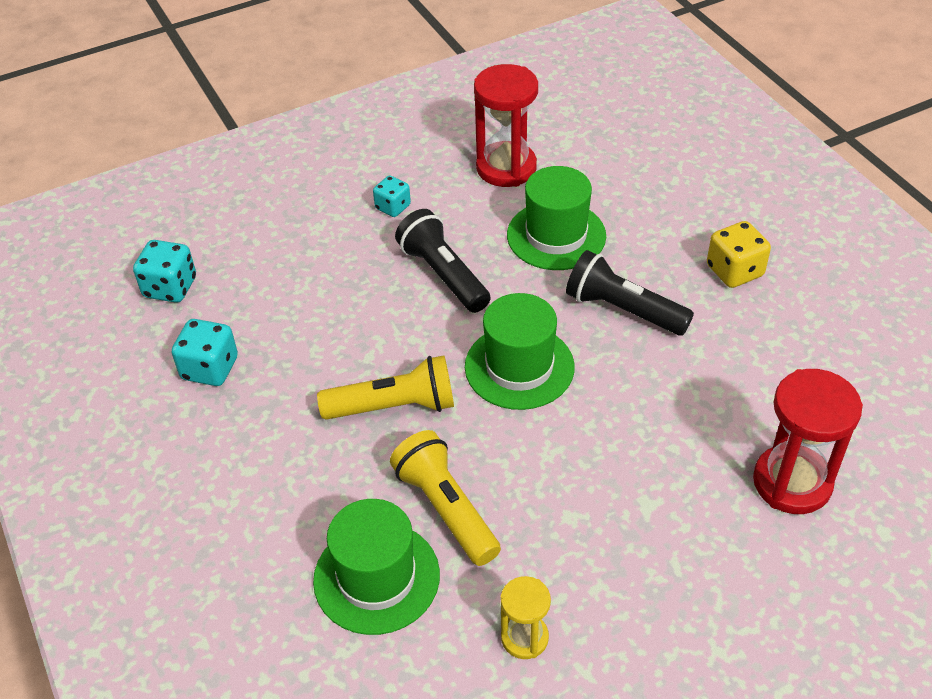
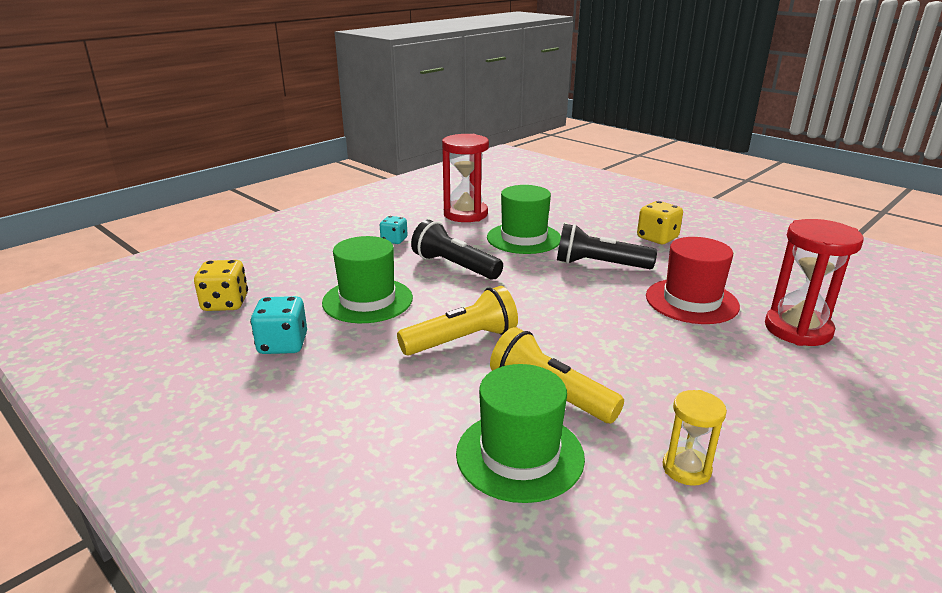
camera: 20 degrees left, 20 degrees down
turquoise dice [133,240,196,303] -> yellow dice [194,260,248,311]
green hat [465,293,575,410] -> green hat moved to [322,236,413,323]
none -> red hat [646,237,740,324]

